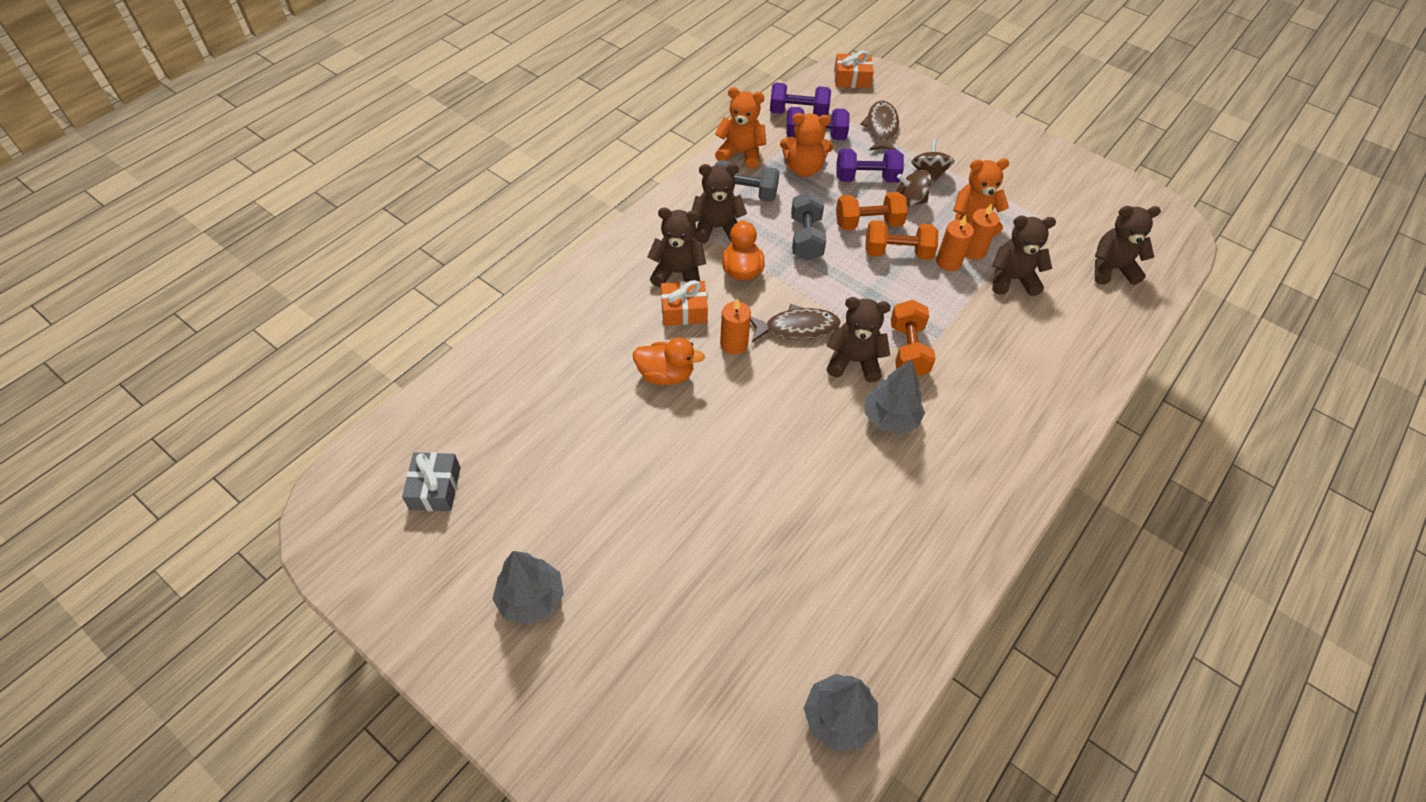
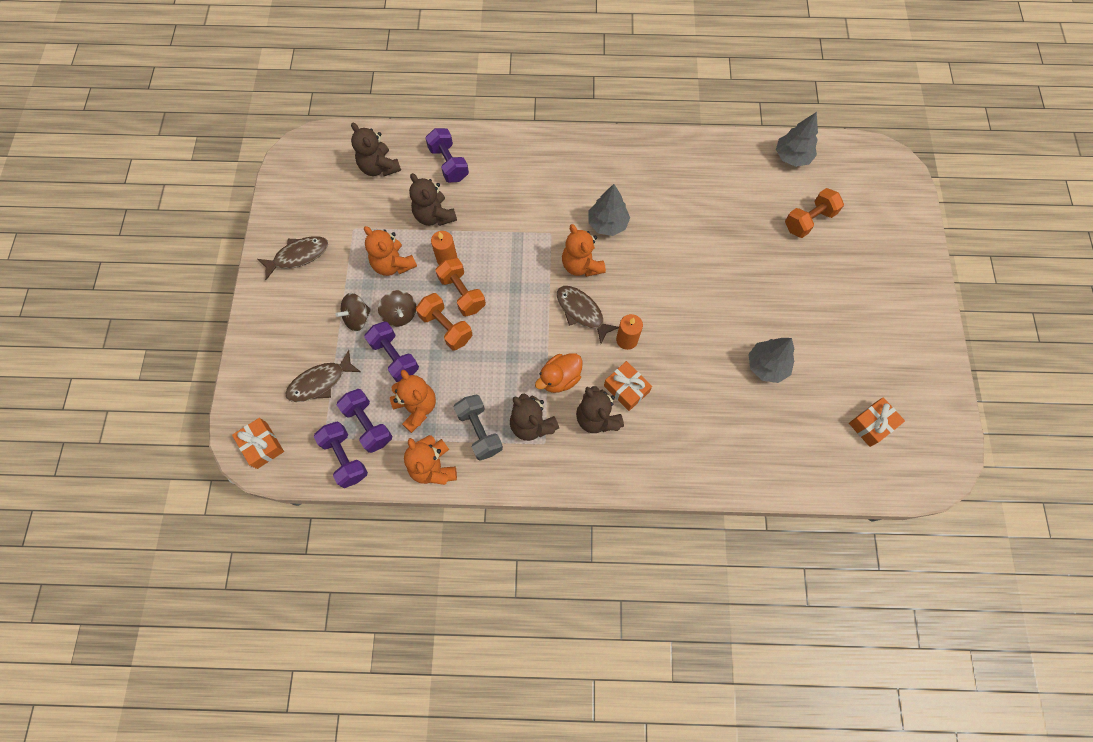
camera: 125 degrees left, 15 degrees up
grey gift [402,452,461,511] -> orange gift [849,398,905,447]
grey tree [492,551,564,625] -> grey tree moved to [748,338,794,383]
orange duck [633,338,705,385] -> none
grey dumbbell [791,192,826,261] -> none
brown teddy bear [826,297,891,382] -> orange teddy bear [562,224,606,277]
orange dumbbell [891,300,936,376] -> orange dumbbell moved to [785,188,844,238]
orange candle [965,203,999,260] -> none
none -> brown fish [258,236,328,280]
none -> purple dumbbell [425,128,469,182]

